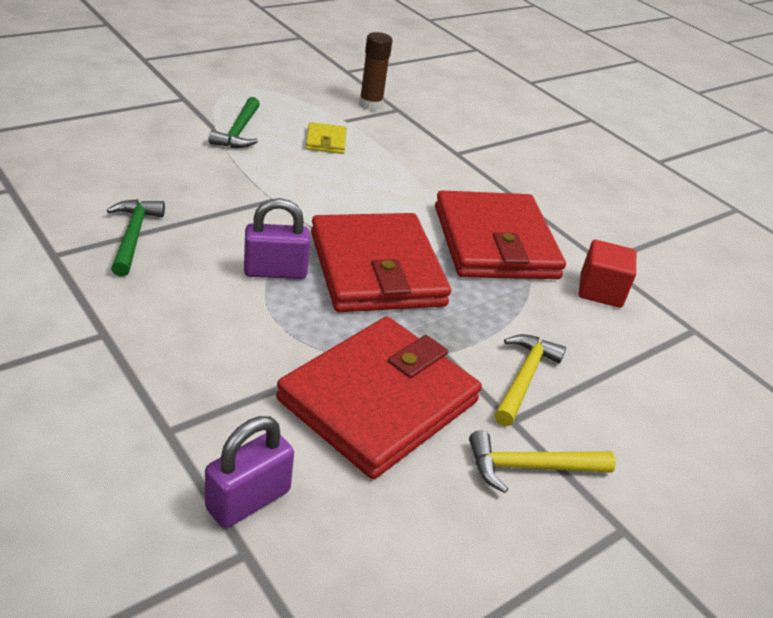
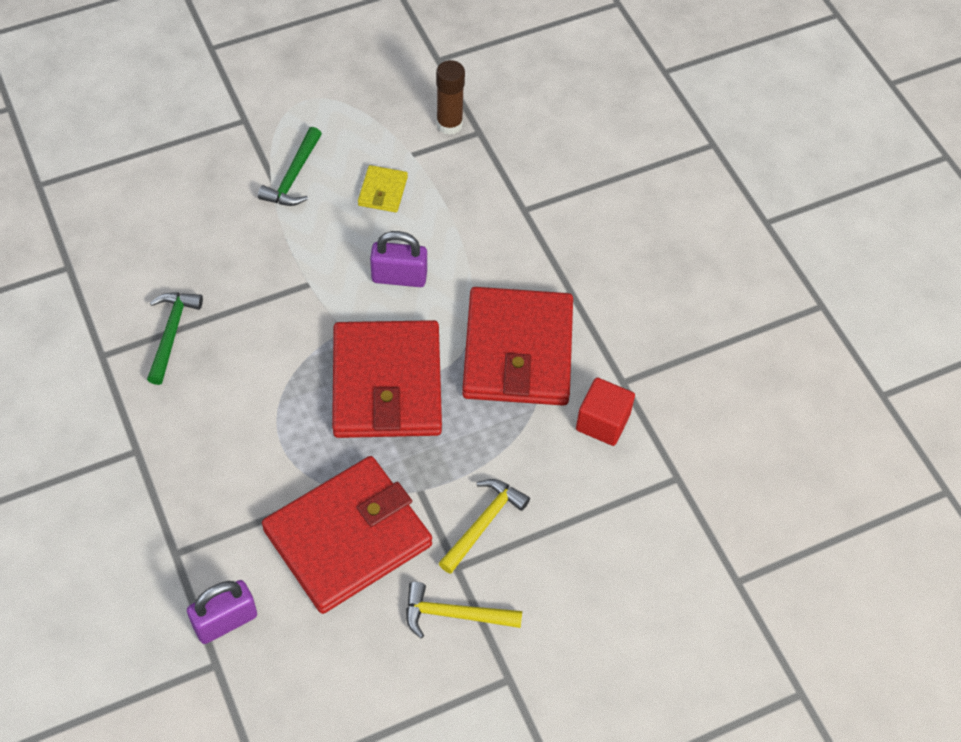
camera: 15 degrees right, 20 degrees up
purple padlock [244,198,310,279] -> purple padlock moved to [370,231,427,287]

